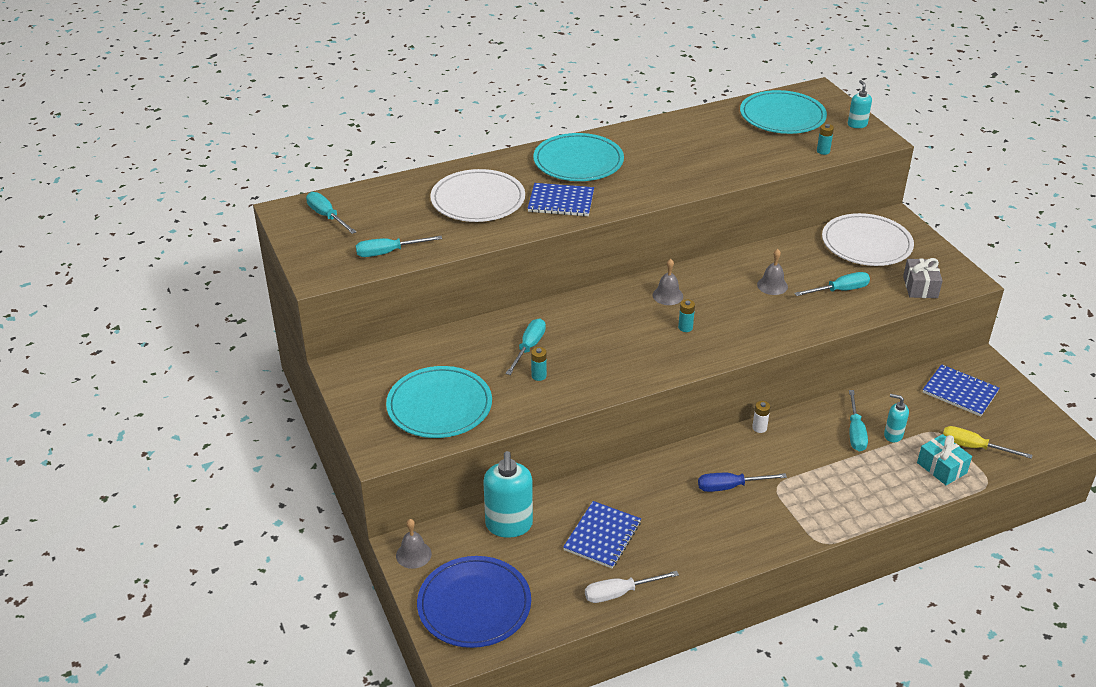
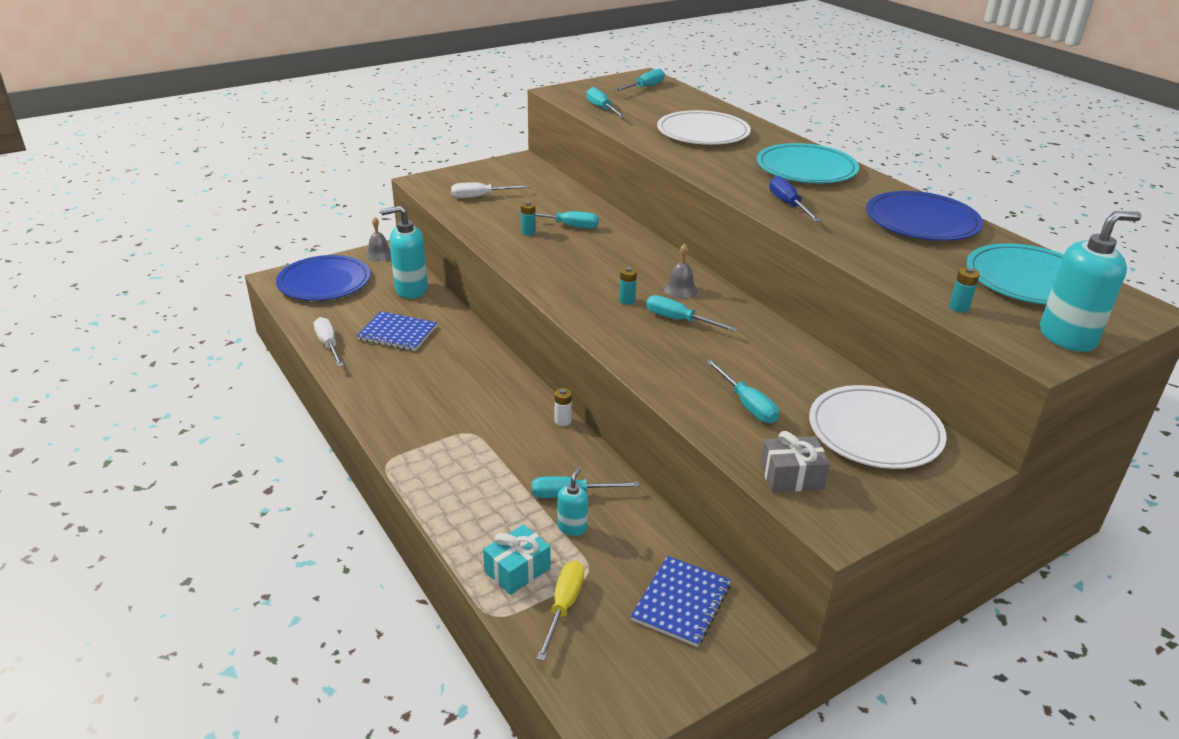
camera: 80 degrees right, 5 degrees down
turquoise plate [386,366,492,438] -> white screwdriver [451,182,529,198]
blue notebook [527,183,594,216] -> none
blue screwdriver [698,473,787,492] -> blue screwdriver moved to [769,176,821,222]
grey bell [757,249,788,295] -> none
turquoise soap dispenser [848,80,872,128] -> turquoise soap dispenser [1040,211,1142,352], size x1.88
none -> turquoise screwdriver [646,295,738,332]
none -> blue plate [866,191,983,241]

